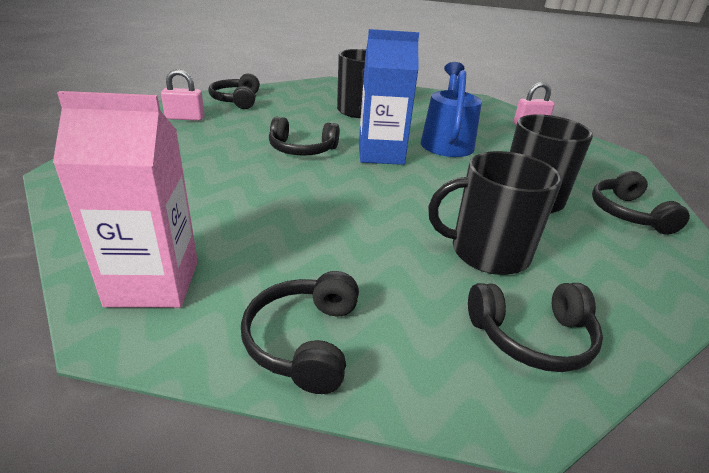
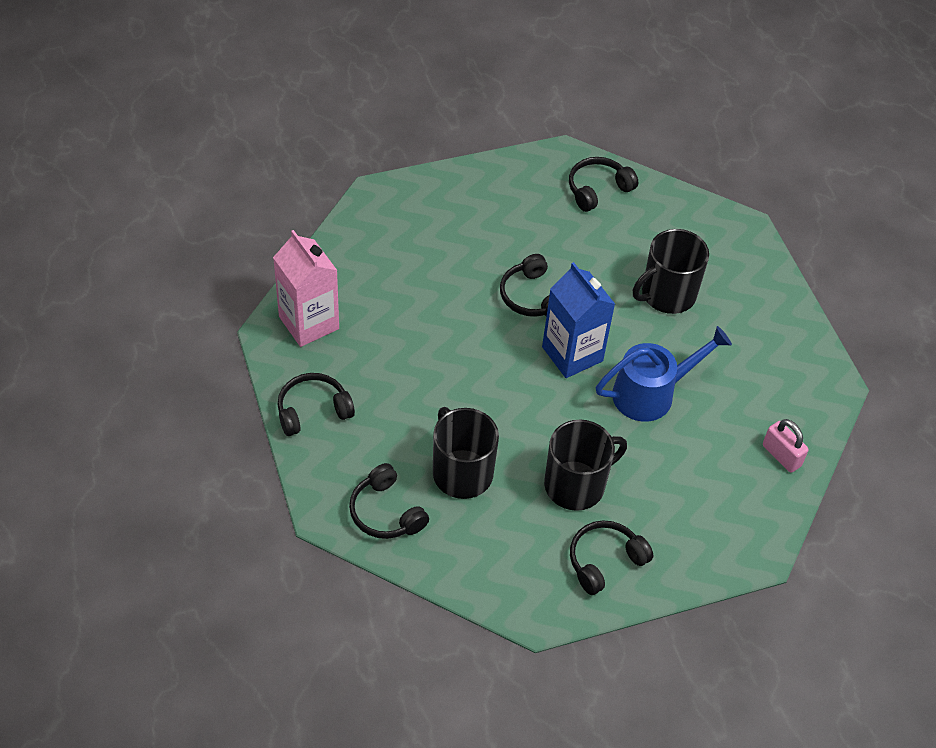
camera: 60 degrees right, 20 degrees up
pink padlock [161,69,204,121] -> none

